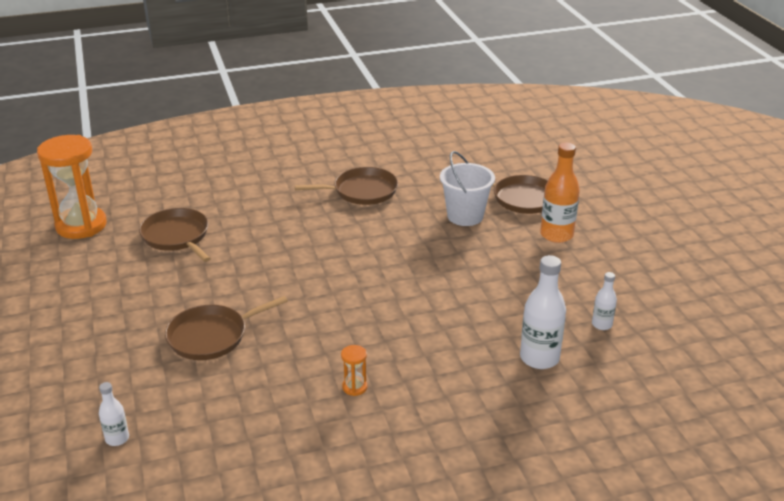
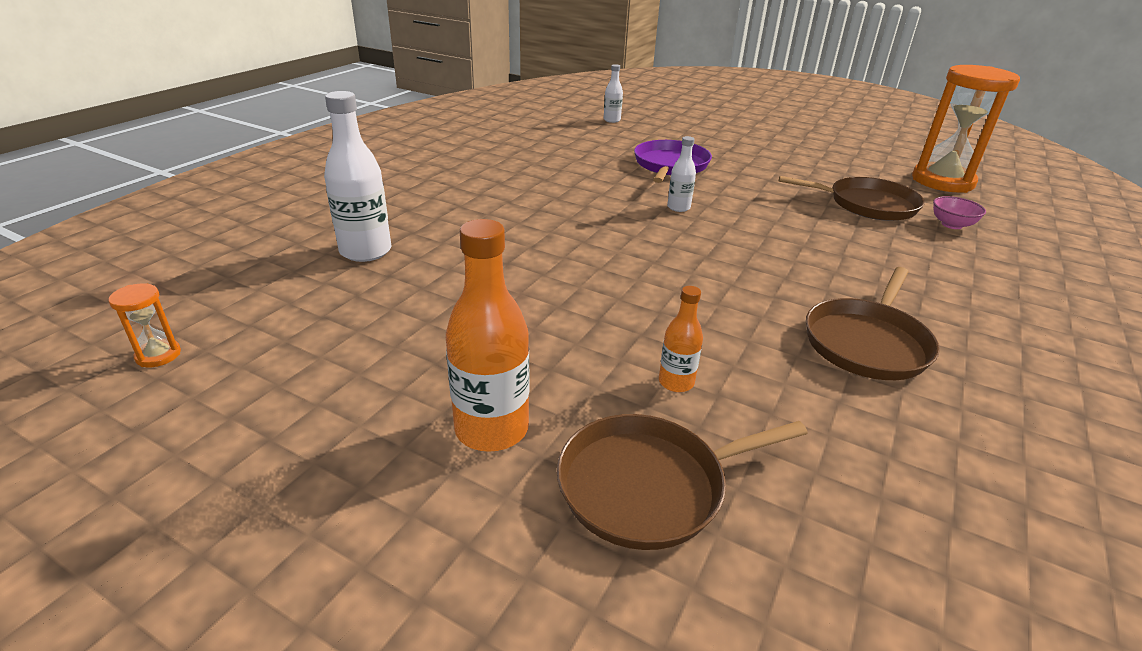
camera: 135 degrees right, 0 degrees up
brown pan [165,296,288,360] -> purple pan [634,140,712,183]
orange hourglass [341,345,367,396] -> orange hourglass moved to [109,283,181,367]
white bucket [440,151,495,226] -> orange bottle [659,286,703,392]
white bottle [592,272,617,330] -> white bottle moved to [667,136,696,212]
none -> pink bowl [933,196,986,229]

